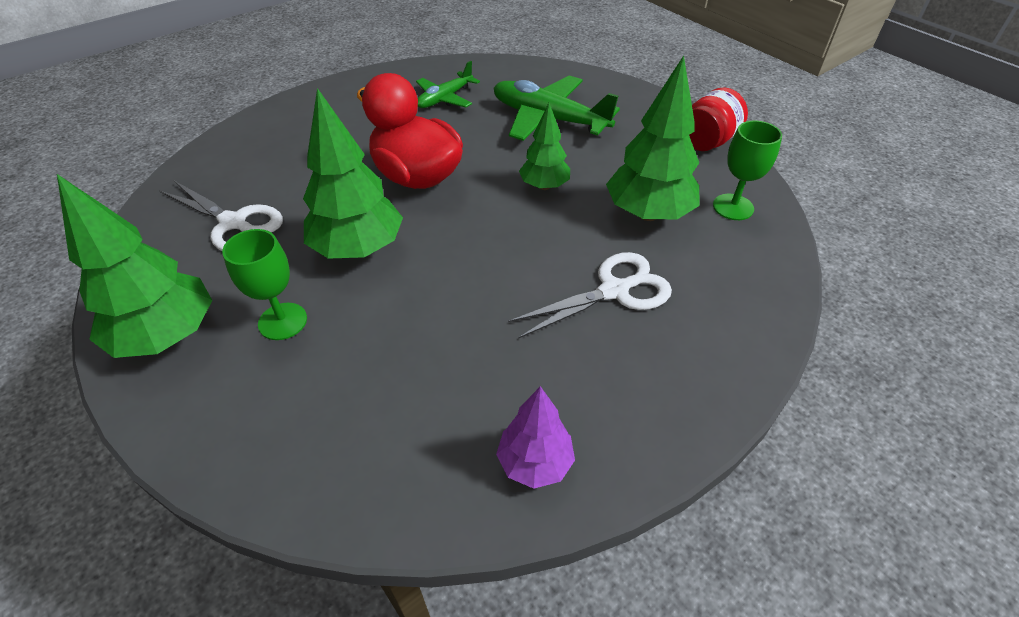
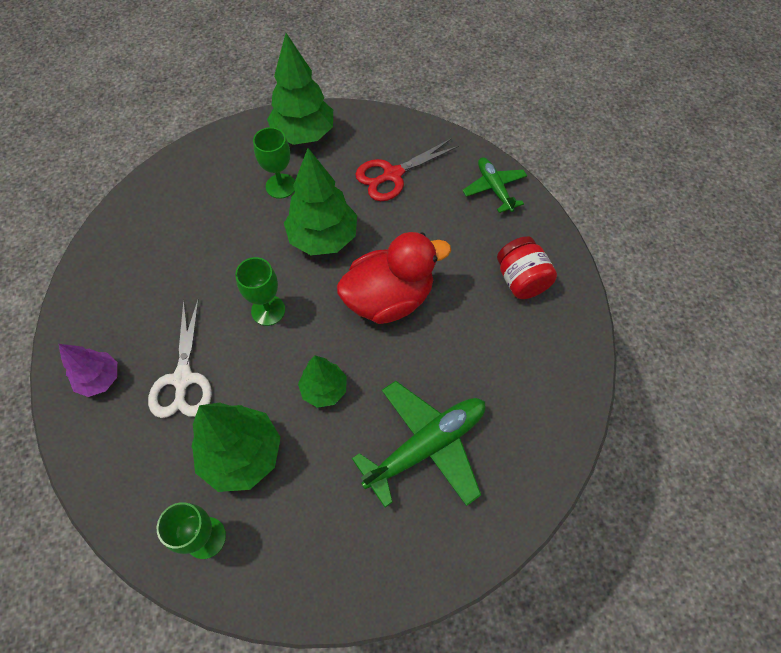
camera: 115 degrees right, 15 degrees up
white scissors [160,181,283,251] -> red scissors [355,139,459,201]
green plane [416,61,480,108] -> green plane moved to [462,157,527,213]
purple tree [496,386,575,489] -> purple tree moved to [59,344,117,397]
red jar [689,87,748,151] -> red jar moved to [497,236,557,299]
none -> green goblet [235,257,285,326]

